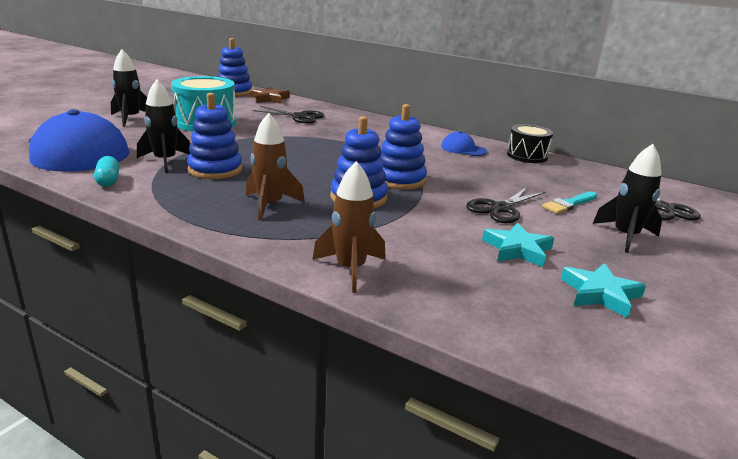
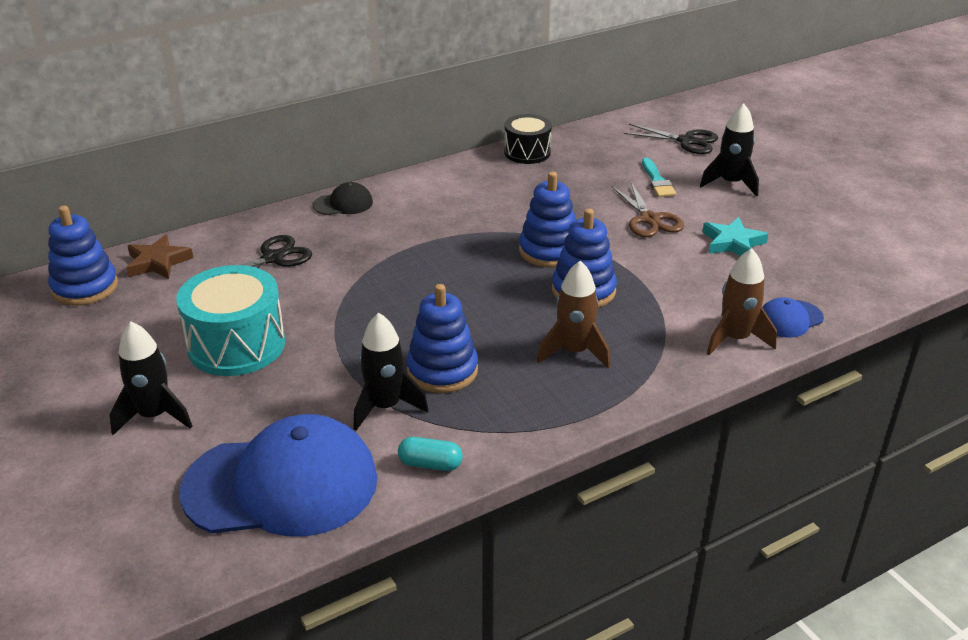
camera: 60 degrees left, 10 degrees up
blue cap [441,131,487,156] -> blue cap moved to [762,297,824,338]
black scissors [466,187,545,223] -> brown scissors [612,182,684,237]
turquoise star [561,263,646,318] -> none
none -> black cap [313,182,373,215]

